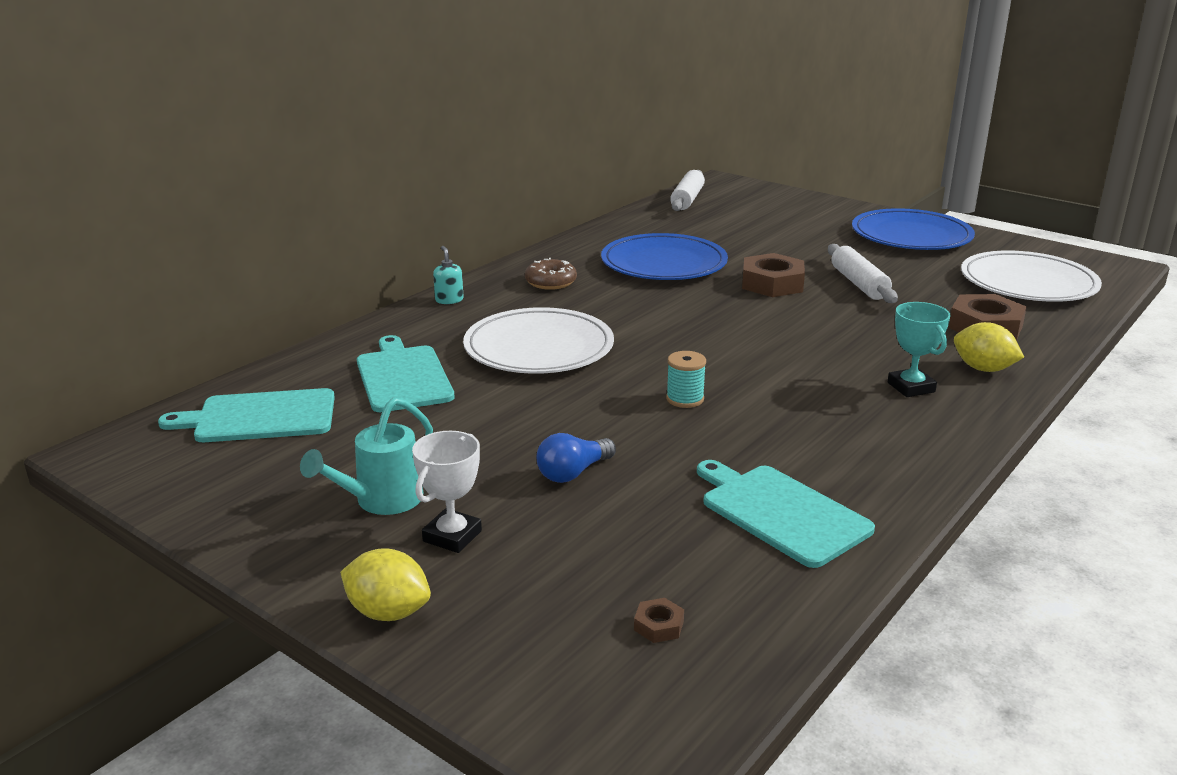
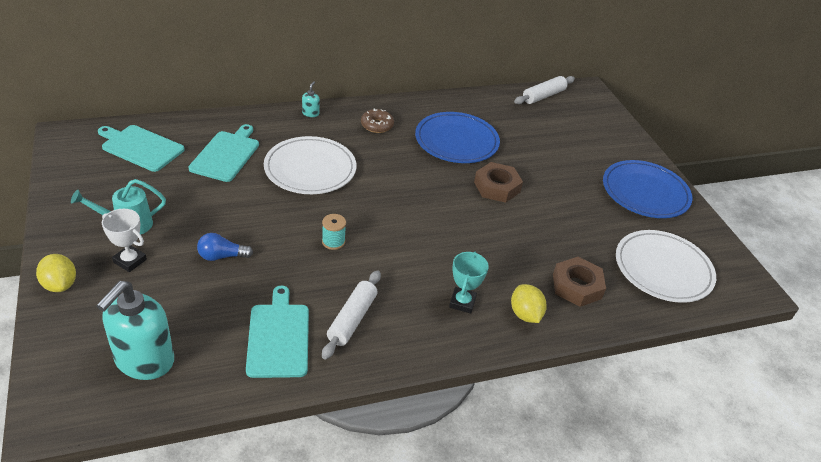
camera: 30 degrees right, 15 degrees up
white trophy [412,431,482,553] -> white trophy turned 60 degrees clockwise [102,209,147,272]
brown nut [634,598,684,643] -> turquoise soap dispenser [96,281,174,380]
white rolling pin [828,244,898,303] -> white rolling pin moved to [322,270,381,360]

